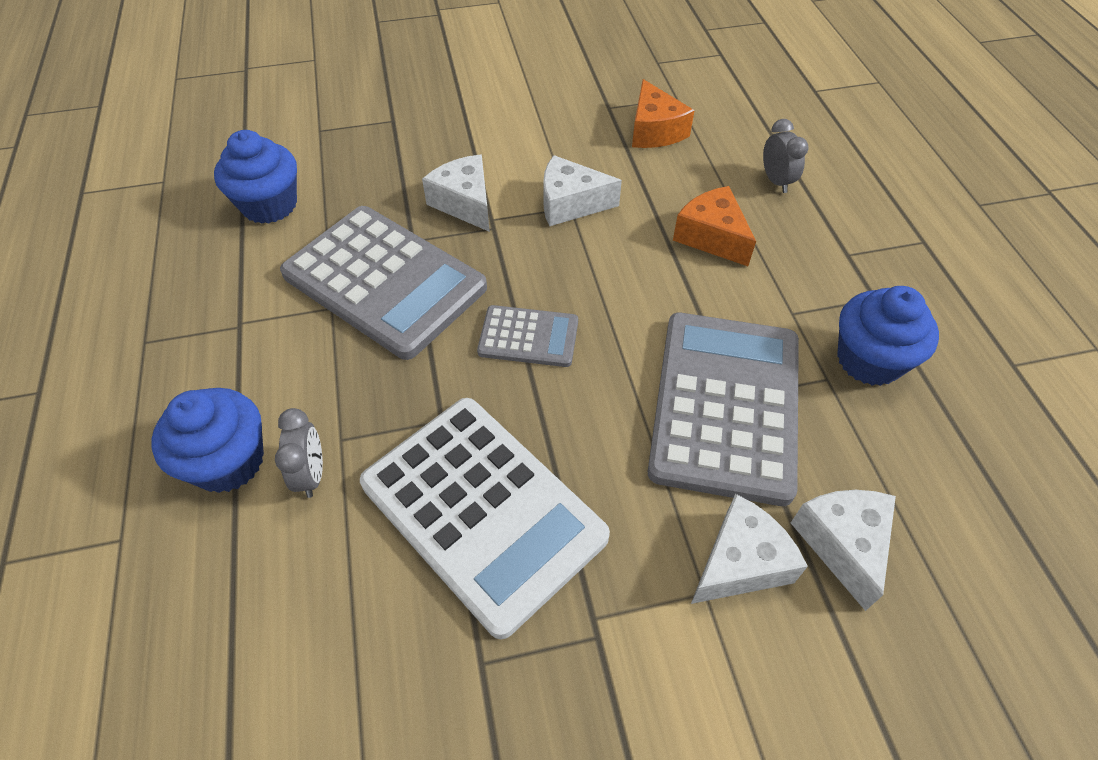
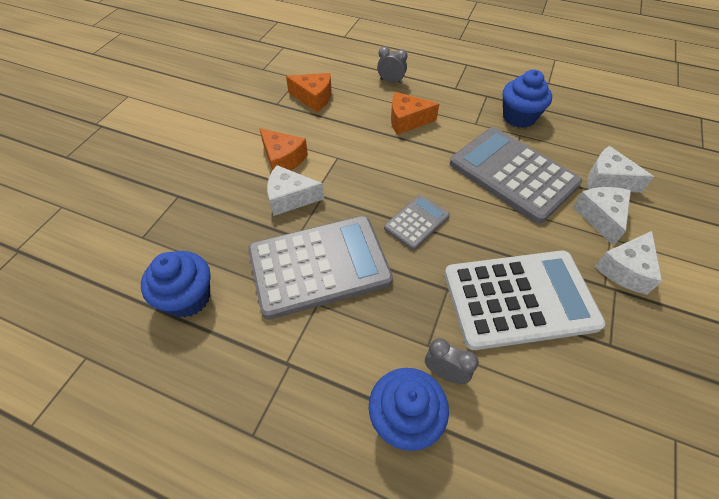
camera: 55 degrees left, 0 degrees up
white cheese [543,155,622,226] -> white cheese moved to [595,231,662,295]
none -> orange cheese [259,128,308,171]

